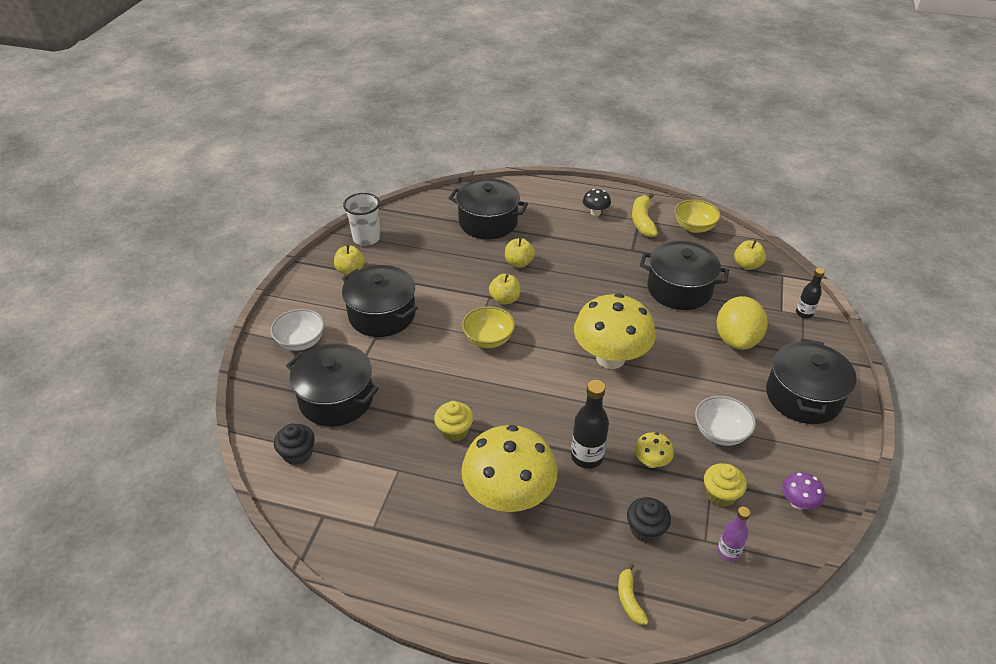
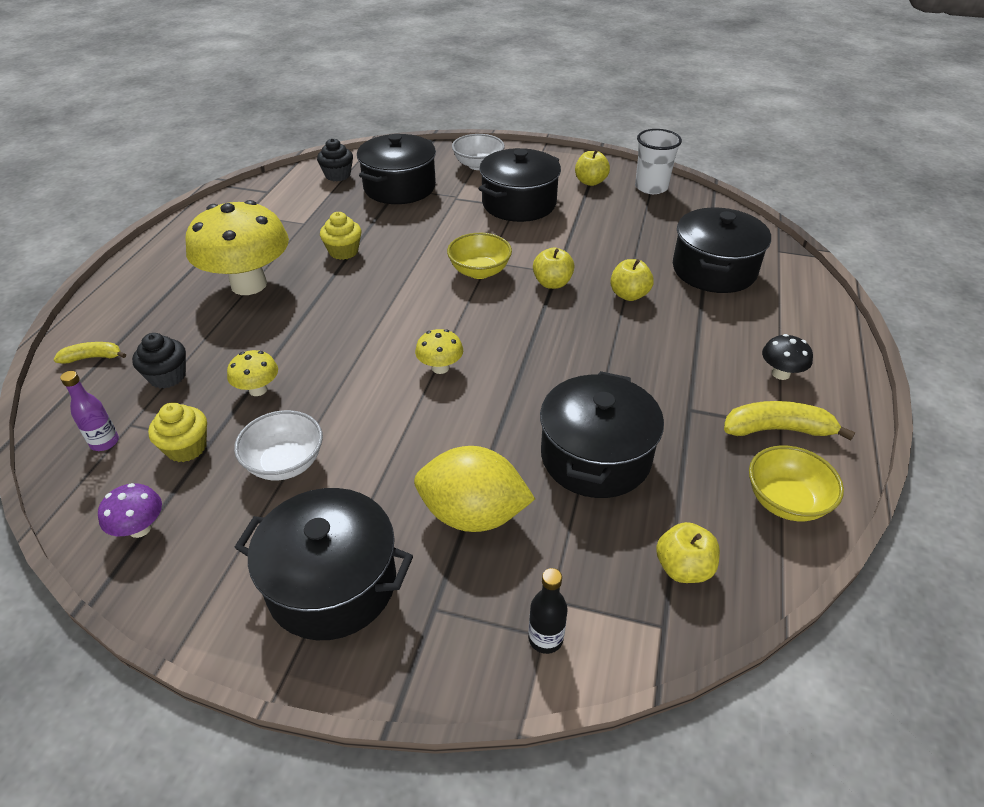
camera: 90 degrees right, 0 degrees up
black bottle [571,380,609,469] -> none
yellow mushroom [574,293,656,369] -> yellow mushroom [415,329,463,374], size x0.43

